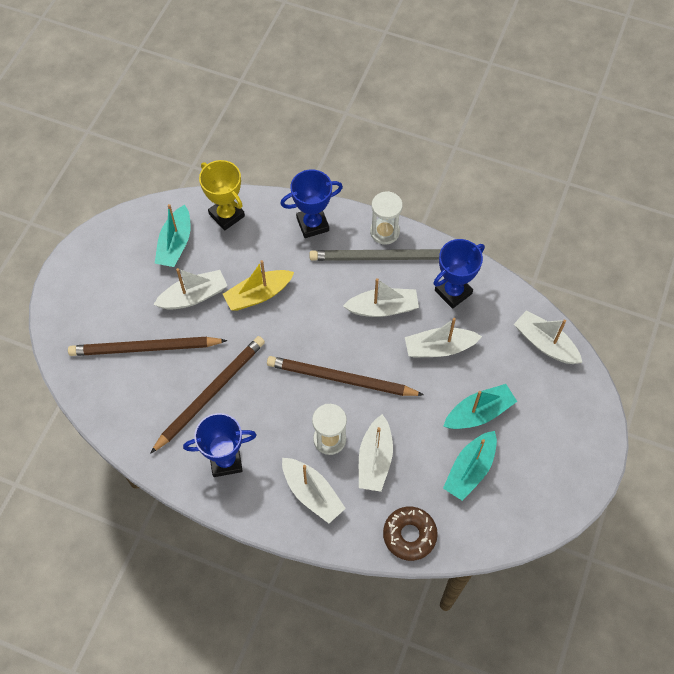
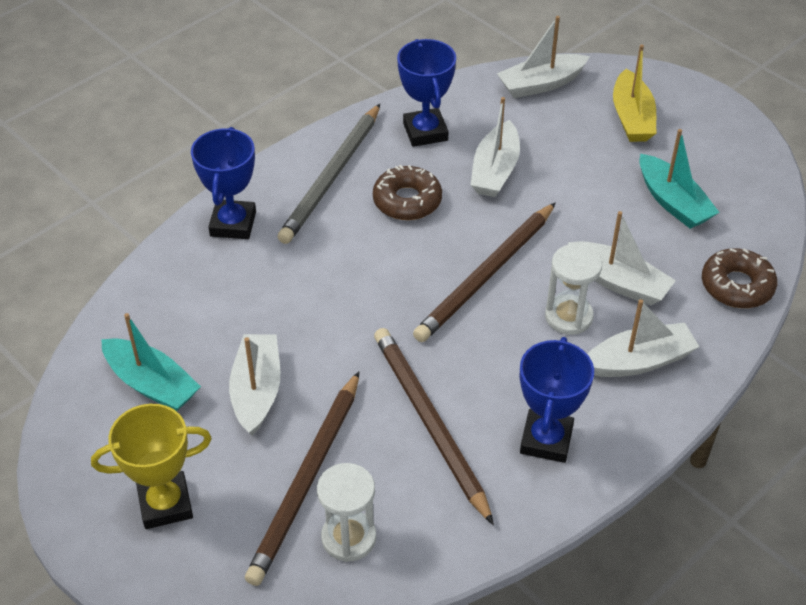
camera: 65 degrees left, 15 degrees down
yellow trophy [199,160,245,230] -> yellow trophy moved to [91,404,212,529]
yellow boat [223,260,294,311] -> yellow boat moved to [613,44,656,142]
white boat [343,278,419,317] -> brown donut [373,165,442,220]
white hourglass [370,191,403,245] -> white hourglass moved to [317,463,376,562]
turquoise boat [444,384,517,429] -> none

